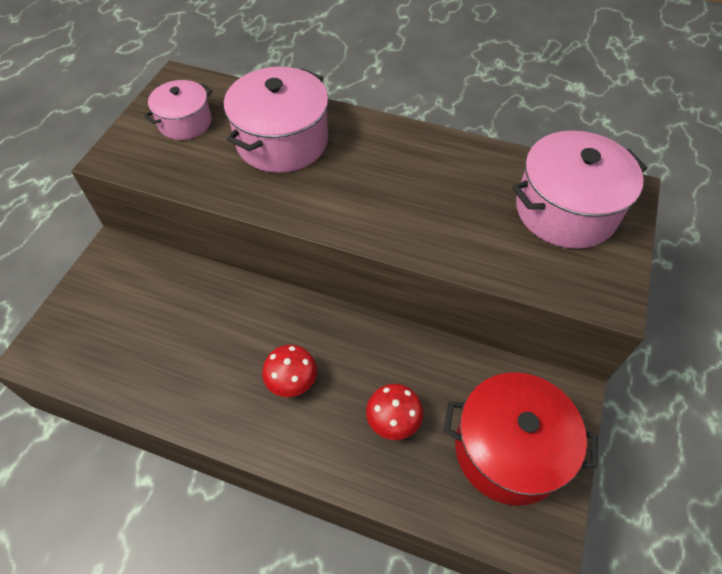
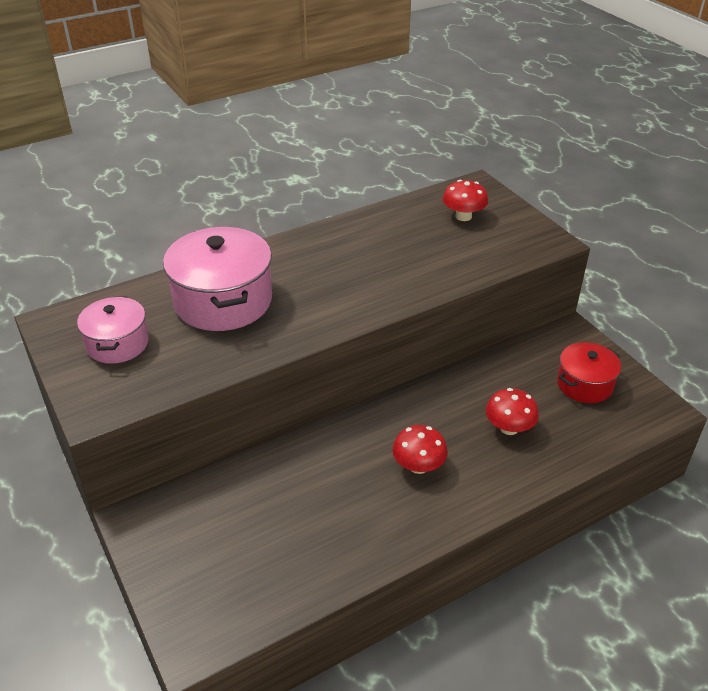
camera: 50 degrees left, 15 degrees down
red pot [443,372,598,506] -> red pot [557,342,621,403], size x0.59
pink pot [512,131,647,249] -> red mushroom [443,180,488,221]

